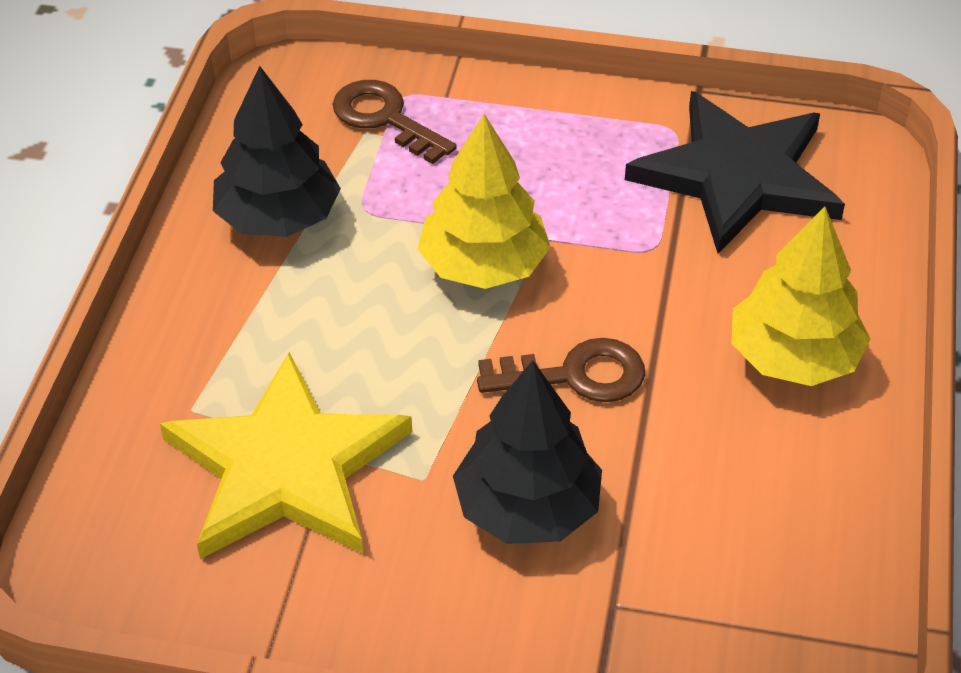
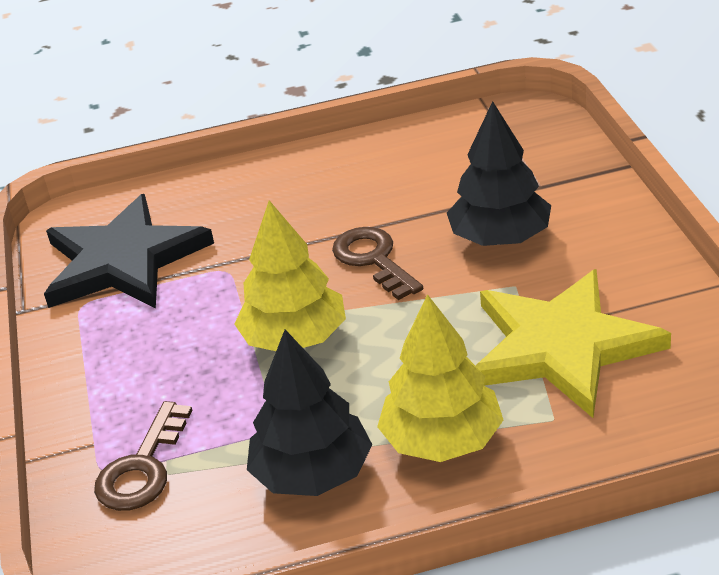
camera: 110 degrees left, 10 degrees down
yellow tree [731,207,870,386] -> yellow tree moved to [377,294,504,462]

